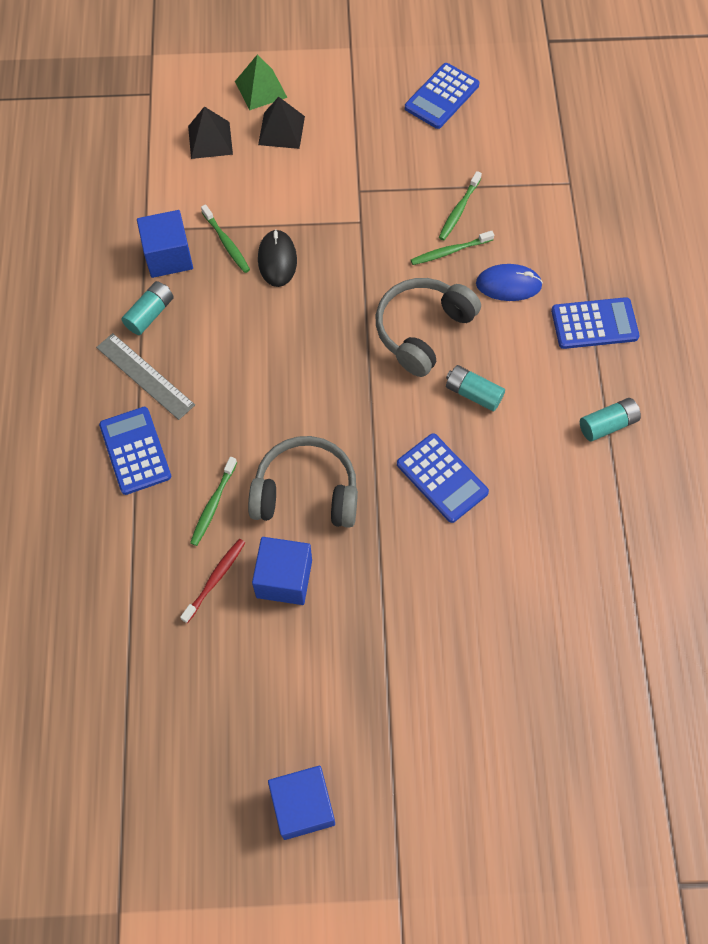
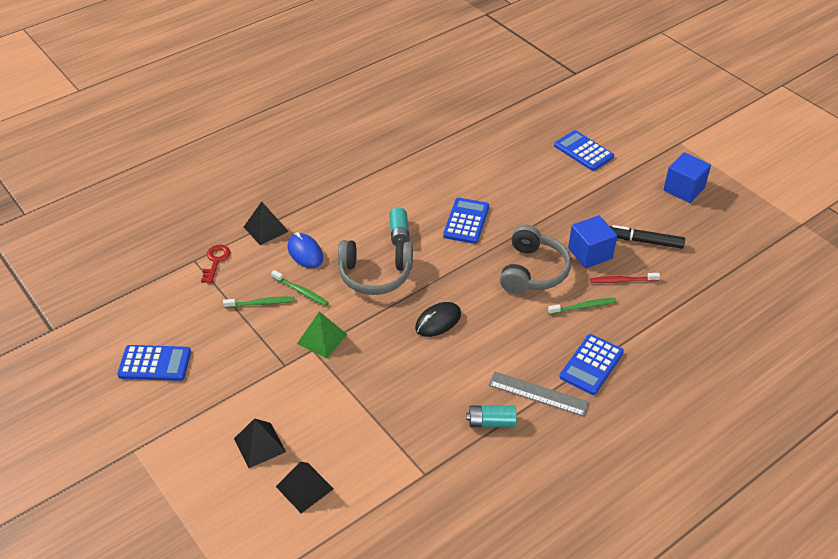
camera: 125 degrees left, 20 degrees down
grey ruler [96,333,195,420] -> grey ruler turned 75 degrees counterclockwise [489,372,590,417]
blue cube [137,210,193,278] -> none
green toothbrush [201,204,250,273] -> none
green pyramid [235,55,287,110] -> green pyramid moved to [297,311,348,359]
grey headphones [248,436,358,528] -> grey headphones turned 135 degrees counterclockwise [500,225,571,294]
black mouse [258,229,297,287] -> black mouse moved to [415,302,461,337]
blue calculator [551,297,639,349] -> blue calculator moved to [554,130,614,171]
turquoise battery [580,398,641,441] -> none
none -> red key [201,245,230,284]
none -> black pyramid [244,201,289,245]
none -> black marker [610,225,685,249]

